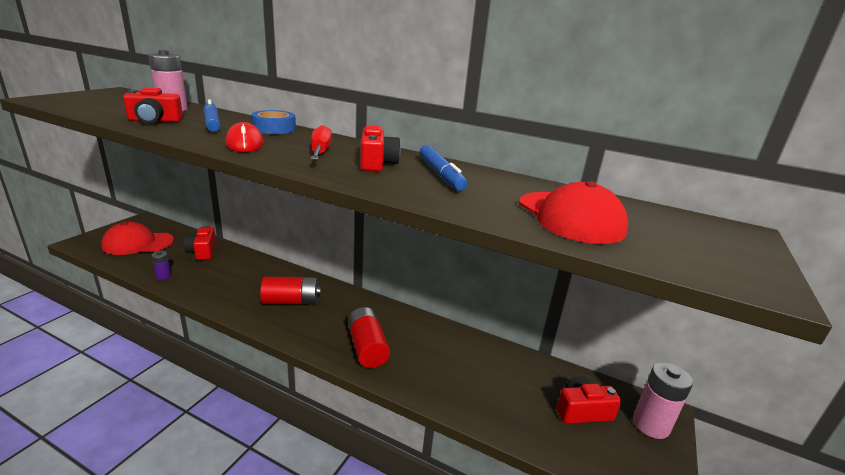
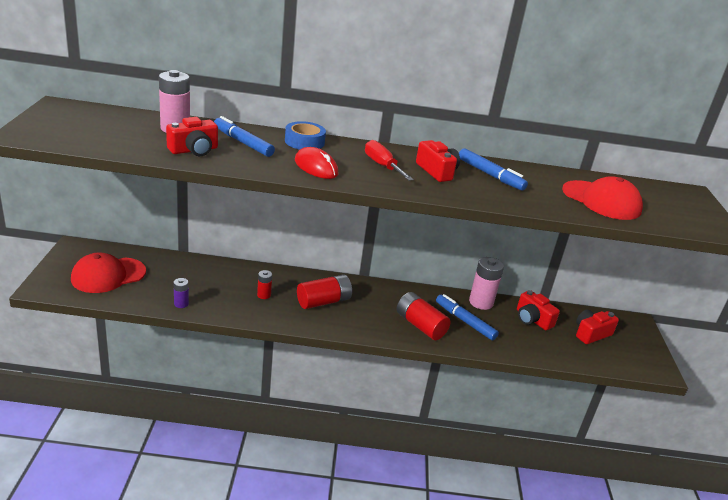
camera: 25 degrees left, 5 degrees up
red camera [184,225,216,260] -> red camera moved to [517,290,560,330]
pink battery [633,362,693,439] -> pink battery moved to [469,257,504,310]
none -> red battery [257,270,272,299]
none -> blue marker [436,294,499,340]

